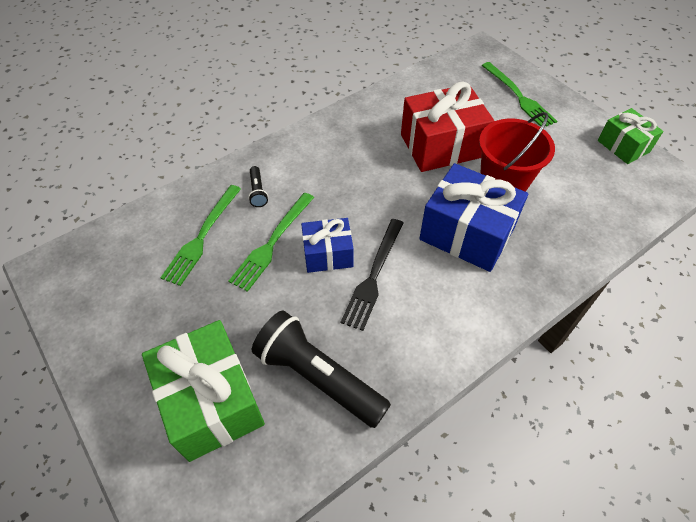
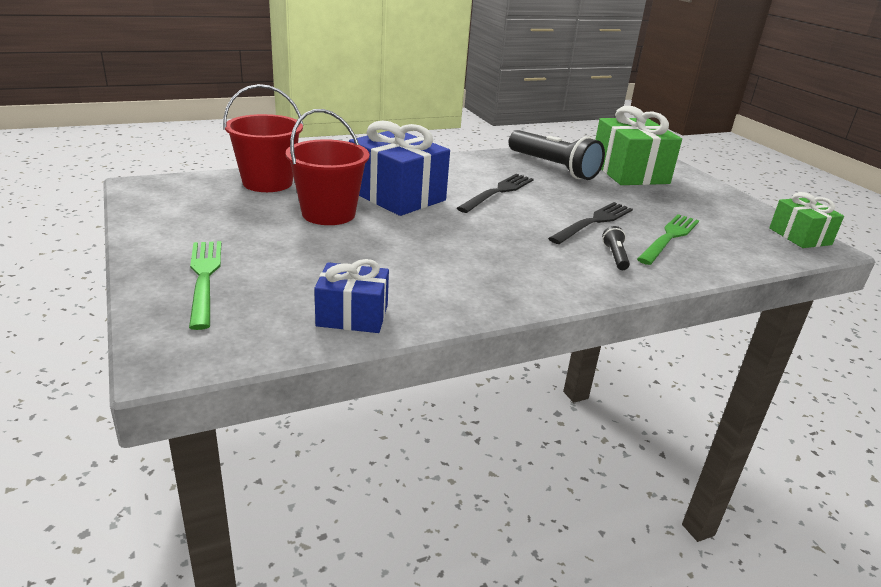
camera: 170 degrees left, 25 degrees down
green fork [228,193,314,292] -> black fork [548,202,633,244]
blue gift [301,218,354,273] -> blue gift moved to [314,259,389,333]
red gift [401,81,494,172] -> none
green gift [598,108,663,164] -> green gift moved to [769,192,844,248]
none -> red bucket [223,84,304,192]

